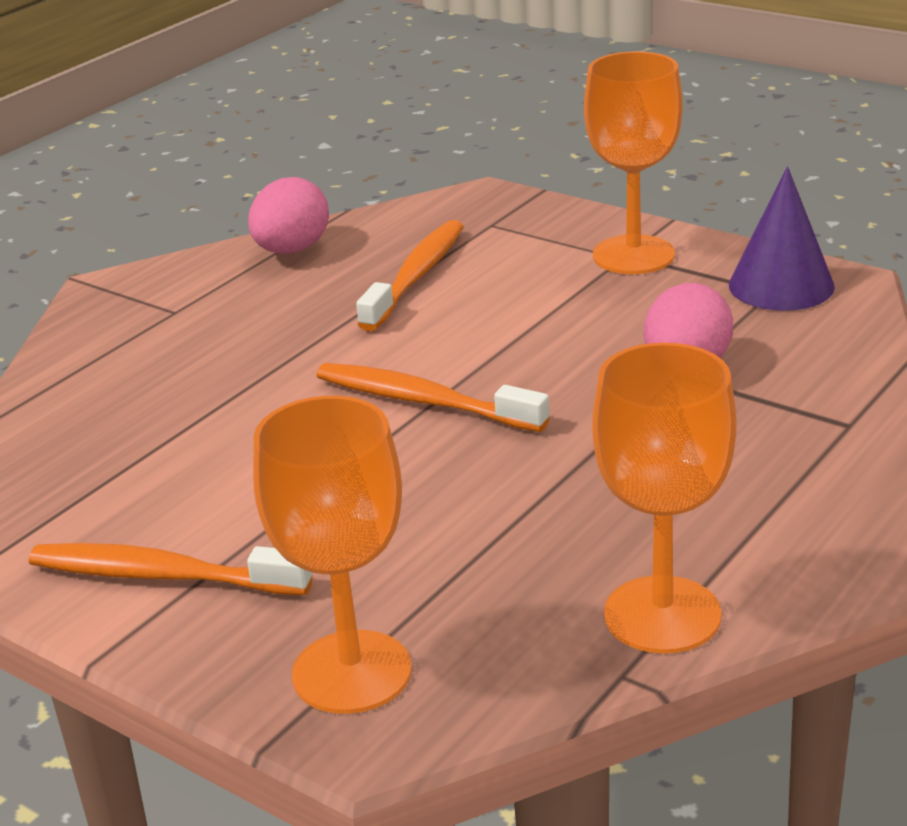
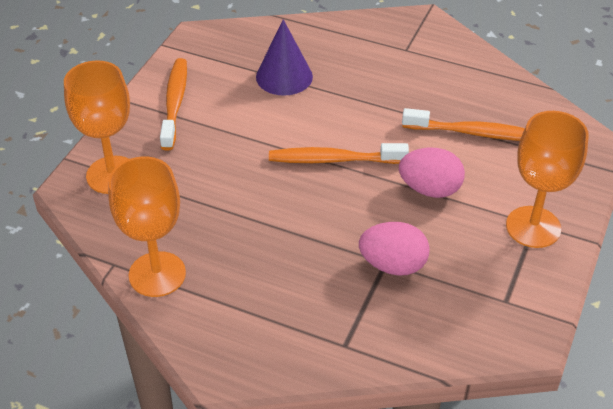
camera: 75 degrees right, 15 degrees up
pink egg [248,177,329,254] -> pink egg moved to [399,148,465,198]
orange toothbrush [317,363,550,432] -> orange toothbrush turned 105 degrees counterclockwise [269,143,409,164]
purple cone [729,166,835,311] -> purple cone moved to [256,19,313,96]

